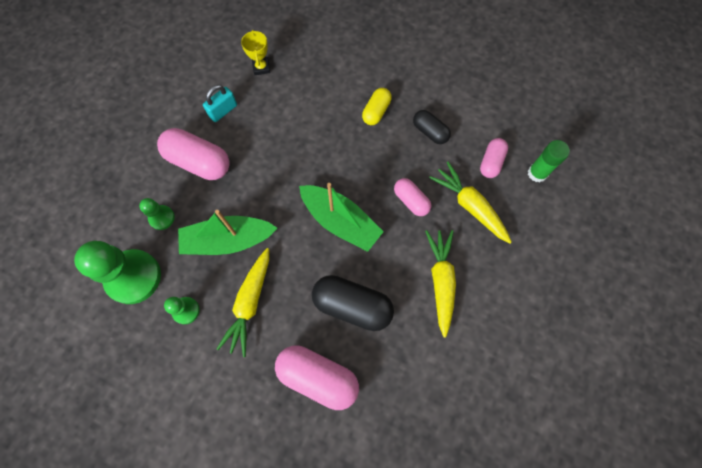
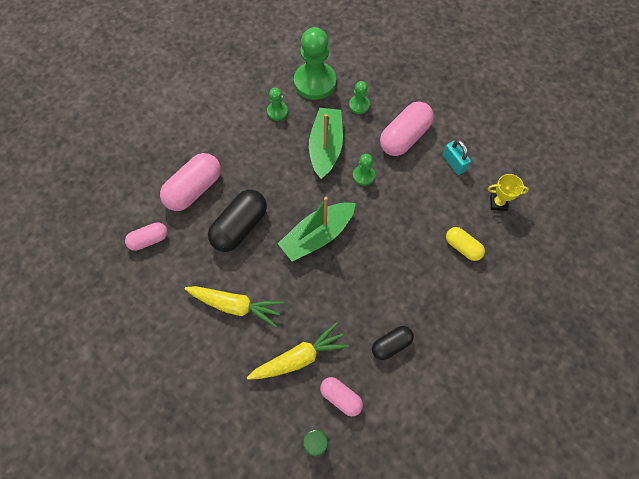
camera: 105 degrees right, 5 degrees down
yellow carrot [217,248,269,357] -> none
yellow capsule [362,88,392,125] -> yellow capsule moved to [446,227,485,261]
pink capsule [394,178,431,216] -> pink capsule moved to [125,222,168,251]
none -> green pawn [353,154,375,186]

